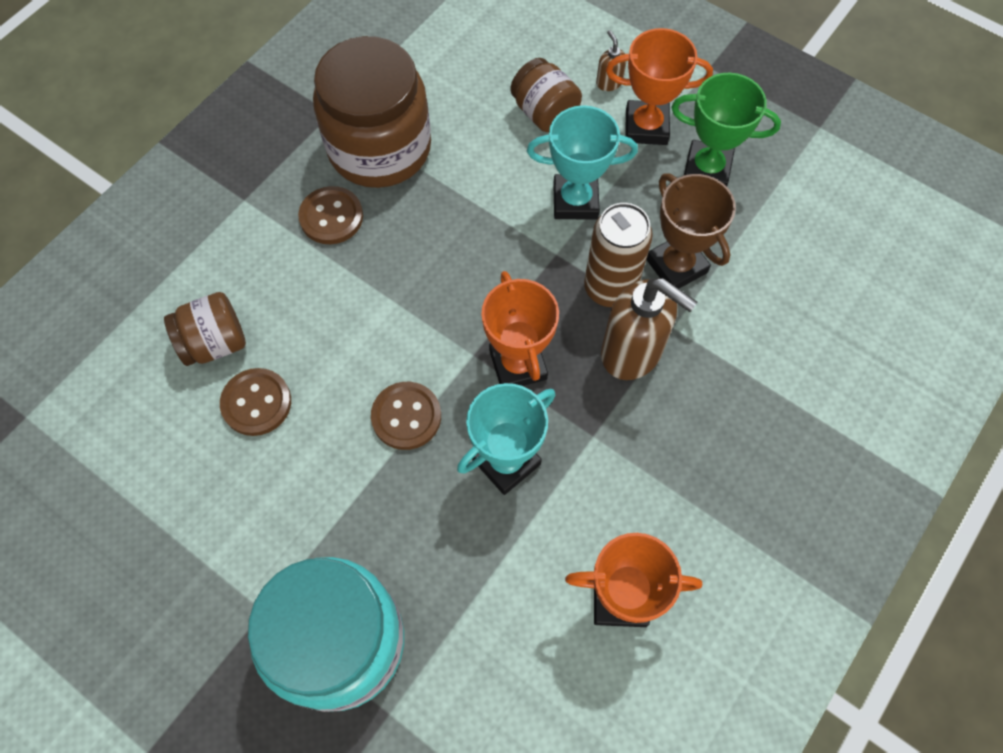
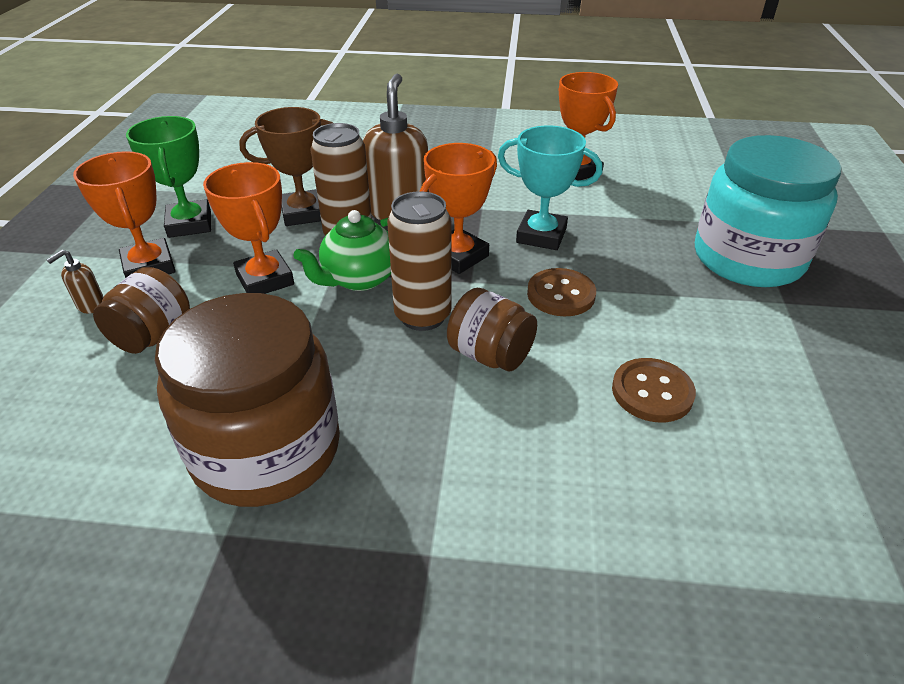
camera: 120 degrees left, 25 degrees down
brown jar [164,292,246,366] -> brown jar moved to [447,288,537,372]
brown button [298,186,363,244] -> none
turquoise trophy [527,105,638,219] -> orange trophy [203,162,294,294]
brown trophy [646,174,736,289] -> brown trophy turned 45 degrees clockwise [239,107,333,226]
none -> green teapot [294,210,391,291]
none -> brown can [387,191,451,331]

